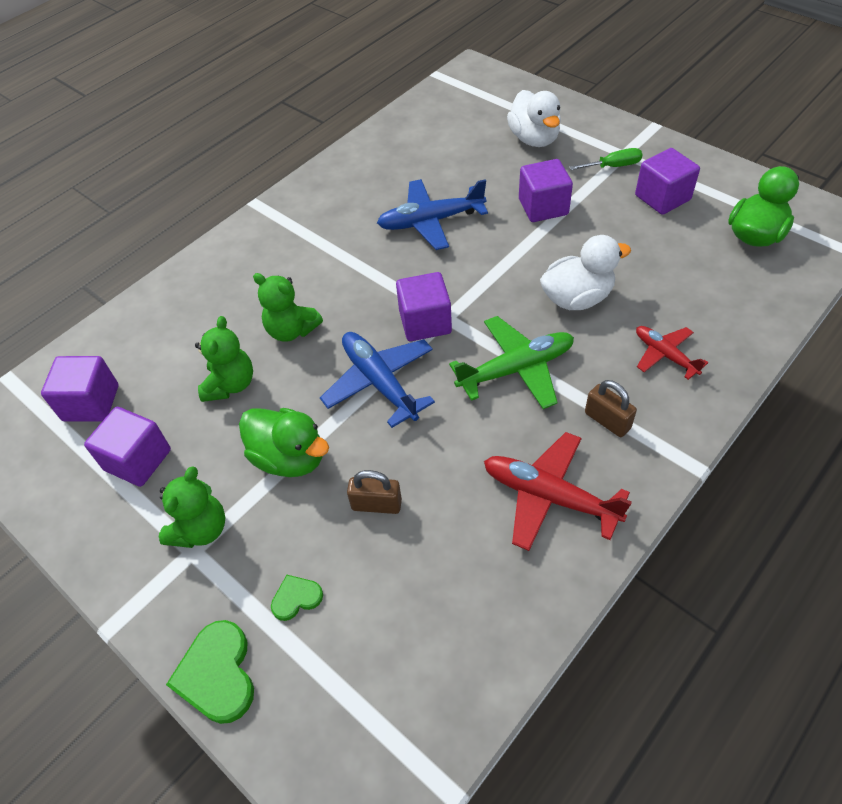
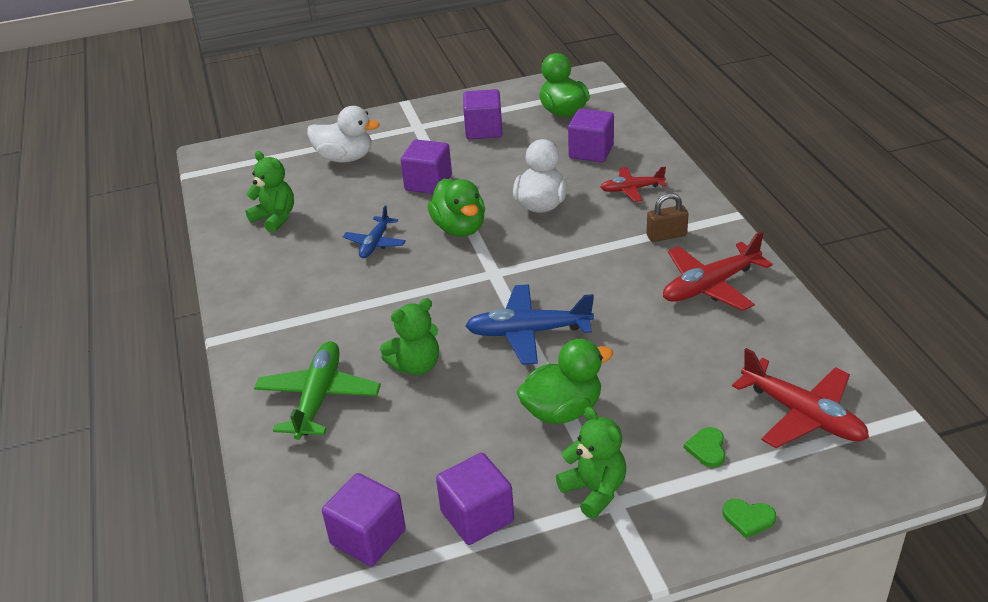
camera: 60 degrees left, 15 degrees down
green heart [166,620,254,724] -> green heart [722,499,776,538], size x0.56
green teddy bear [195,316,253,402] -> green teddy bear moved to [245,151,294,233]
brown padlock [347,470,402,514] -> none
blue plane [377,179,488,250] -> blue plane [343,205,406,258], size x0.61
purple cube [396,272,452,341] -> purple cube moved to [568,109,614,162]
green plane [449,316,574,409] -> green plane moved to [254,341,381,440]
green screwdriver [569,148,642,170] -> none
none -> green duck [428,179,485,237]
none -> red plane [732,348,869,448]

